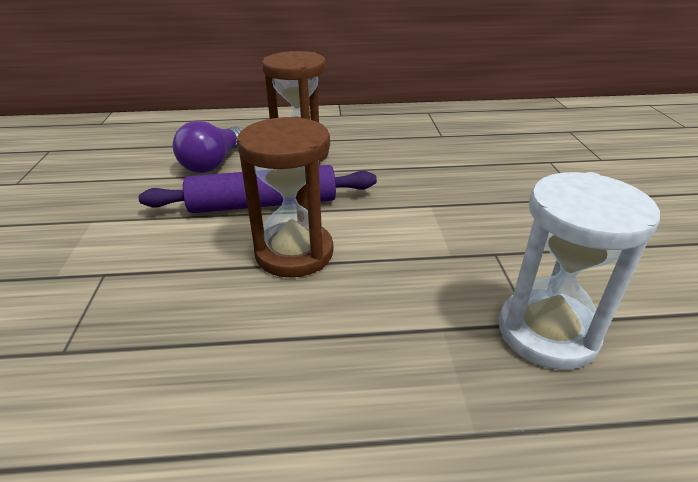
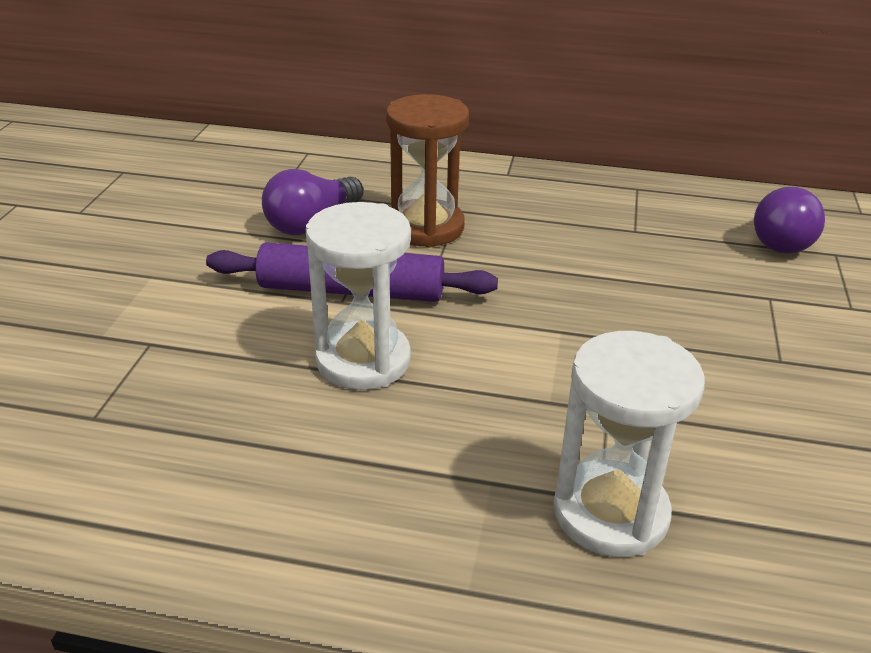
camera: 15 degrees right, 0 degrees up
brown hourglass [237,116,334,278] -> white hourglass [306,202,411,390]
none -> purple light bulb [754,187,825,253]

